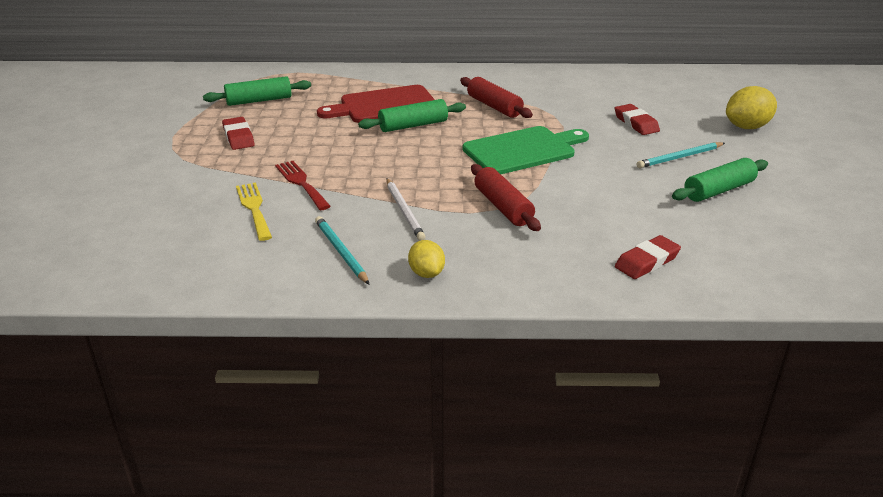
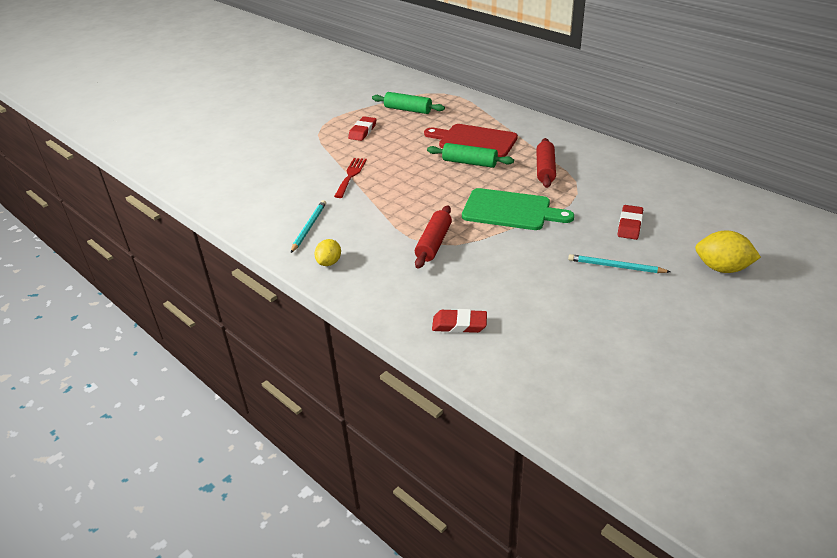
camera: 45 degrees right, 5 degrees up
yellow fork [236,183,272,241] -> none
white pencil [386,178,426,241] -> none
green rolling pin [672,158,768,202] -> none

